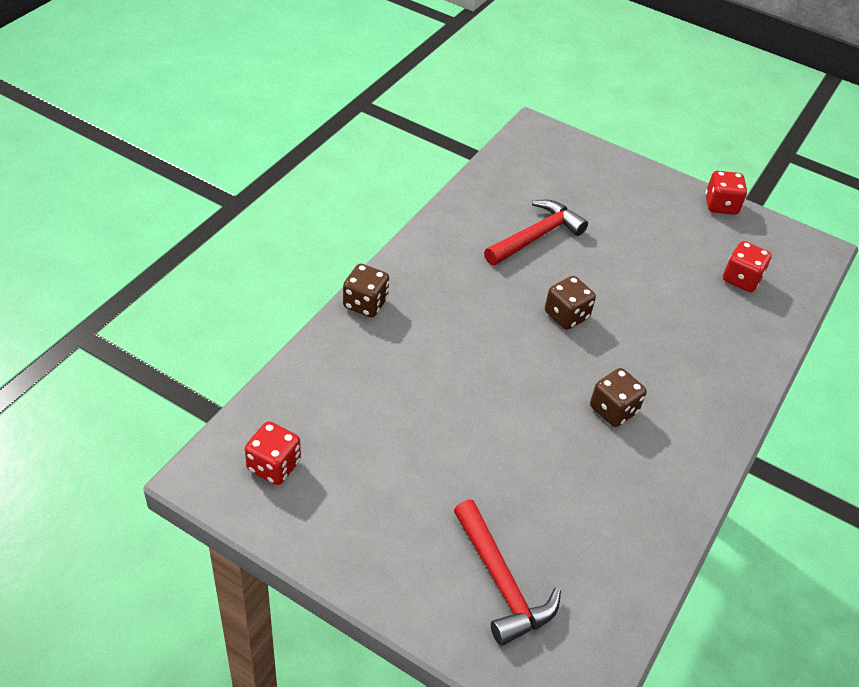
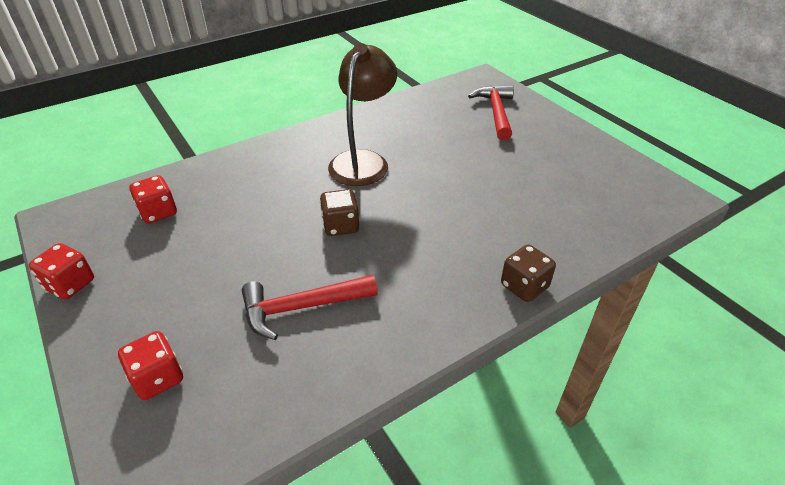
camera: 150 degrees left, 5 degrees down
red dice [245,421,301,485] -> red dice moved to [118,331,183,400]
brown dice [590,368,646,427] -> brown lamp [328,43,397,186]

